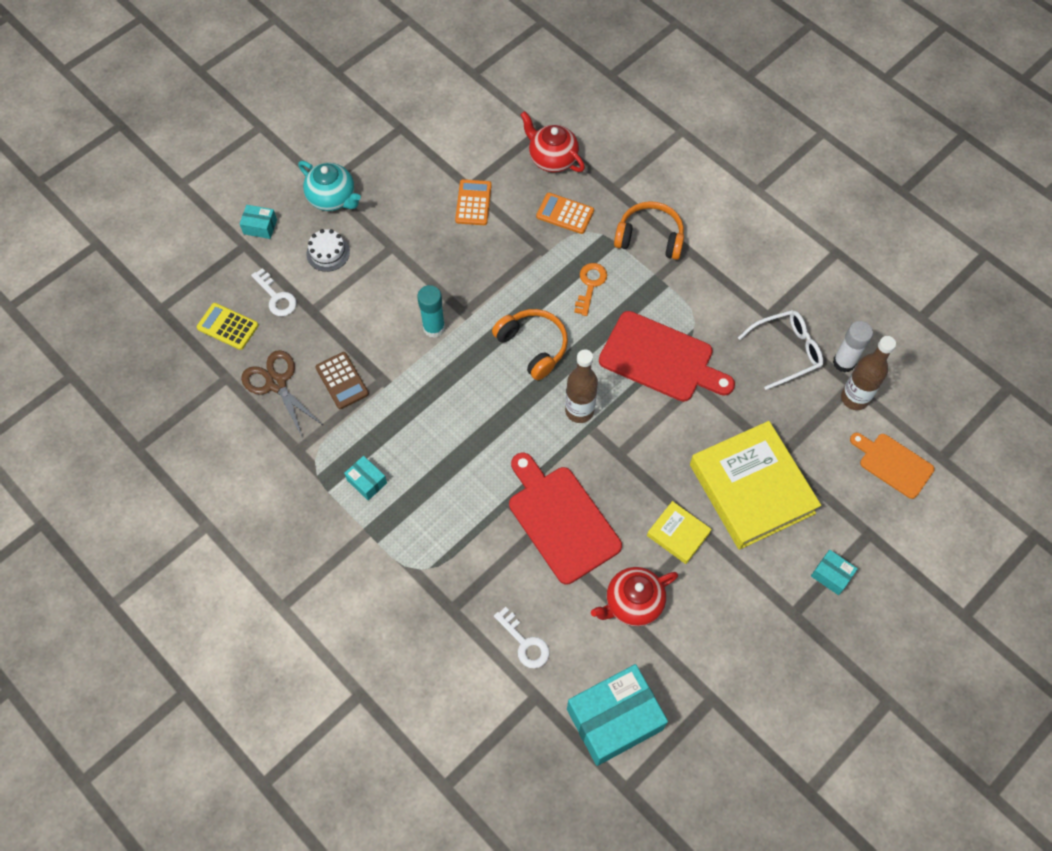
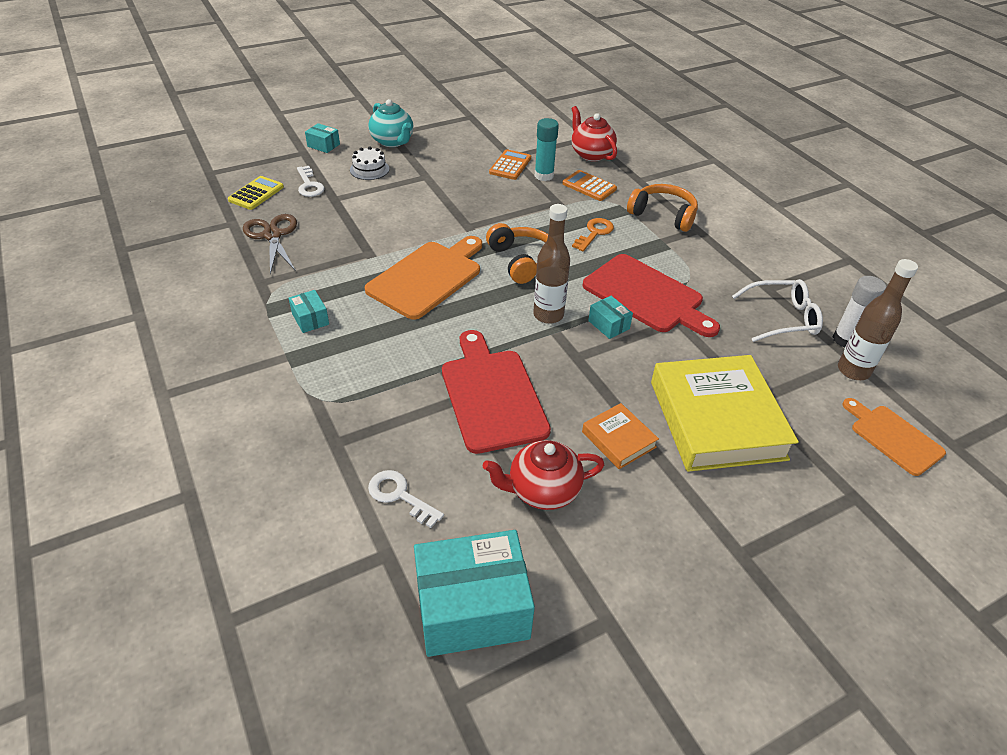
camera: 15 degrees right, 20 degrees down
yellow calculator [196,303,259,350] -> yellow calculator turned 75 degrees clockwise [228,176,284,210]
brown calculator [315,352,369,409] -> none
turquoise glue stick [417,285,445,338] -> turquoise glue stick moved to [535,118,559,181]
white key [494,607,550,669] -> white key turned 150 degrees clockwise [368,470,444,528]
yellow book [647,501,712,564] -> orange book [582,403,659,469]
turquoise box [811,550,858,595] -> turquoise box moved to [588,296,633,339]
none -> orange cutting board [365,236,482,320]

